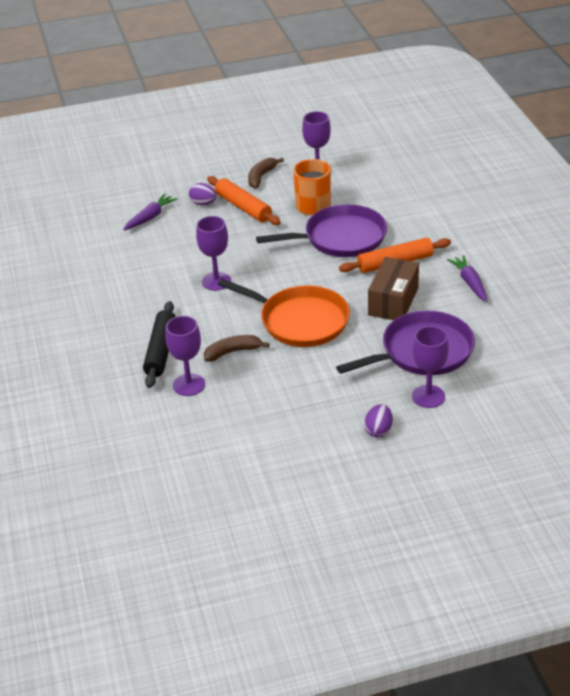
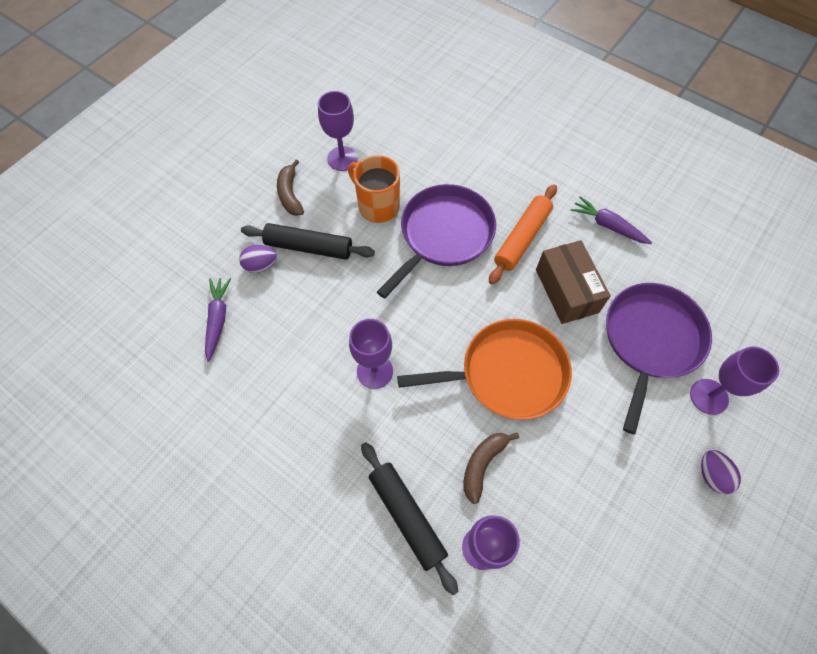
camera: 40 degrees left, 25 degrees up
orange rolling pin [207,176,281,225] -> black rolling pin [241,223,375,260]

